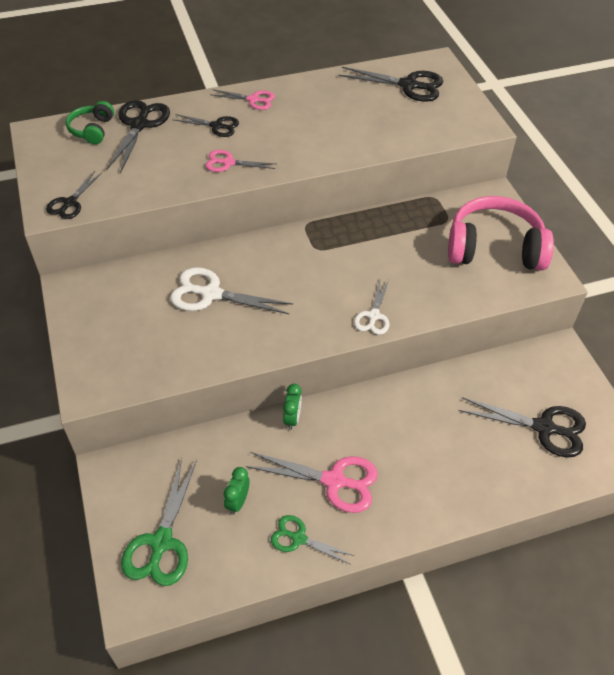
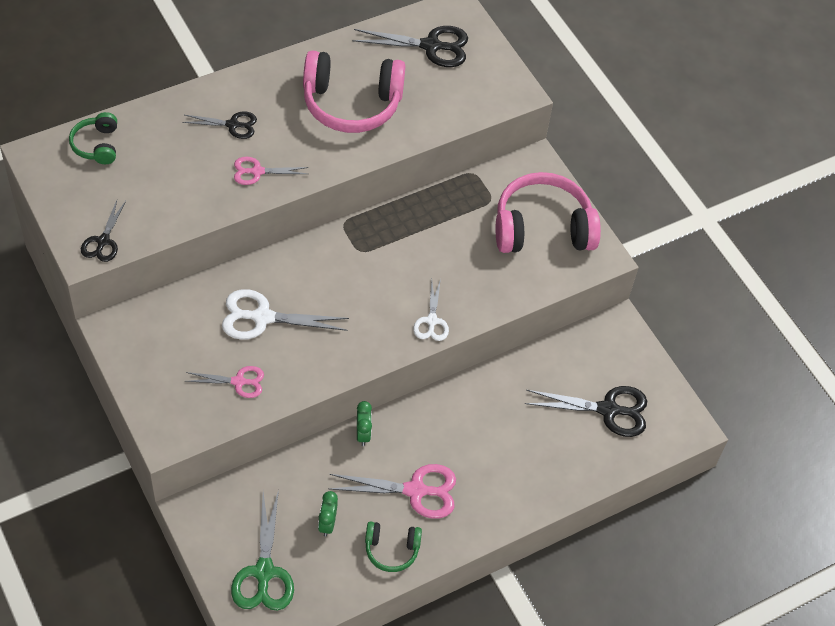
camera: 15 degrees left, 5 degrees up
black scissors [106,100,170,173] -> none
pink scissors [210,89,275,110] -> pink scissors moved to [186,366,264,398]
green scissors [271,515,355,564] -> green headphones [365,521,422,572]
none -> pink headphones [303,50,405,133]

